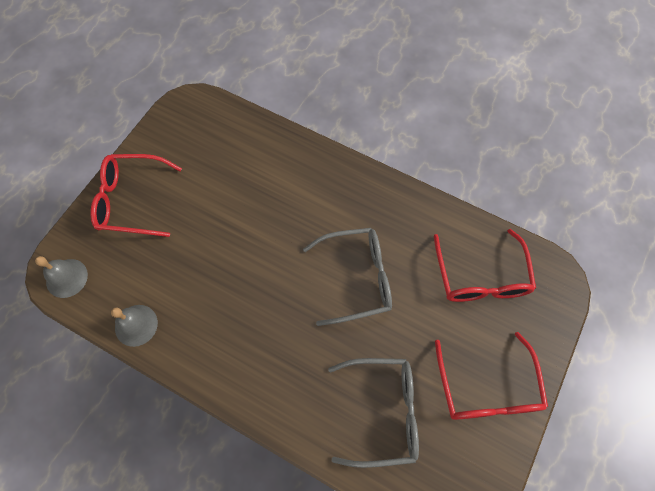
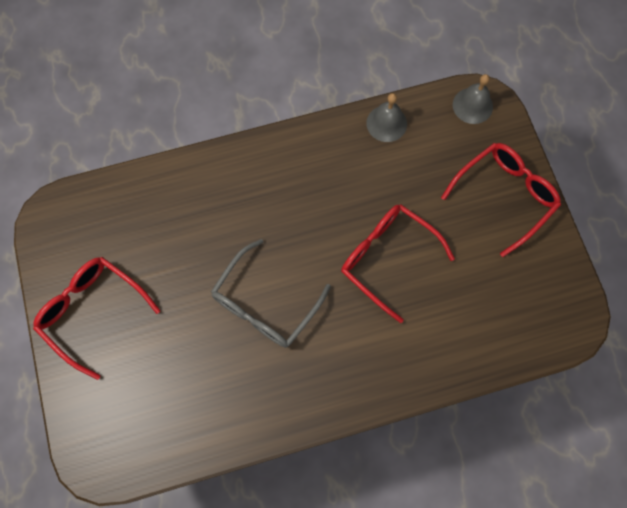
camera: 135 degrees right, 5 degrees up
grey glasses [328,358,419,468] -> none
red glasses [434,229,536,302] -> red glasses moved to [341,204,455,323]

